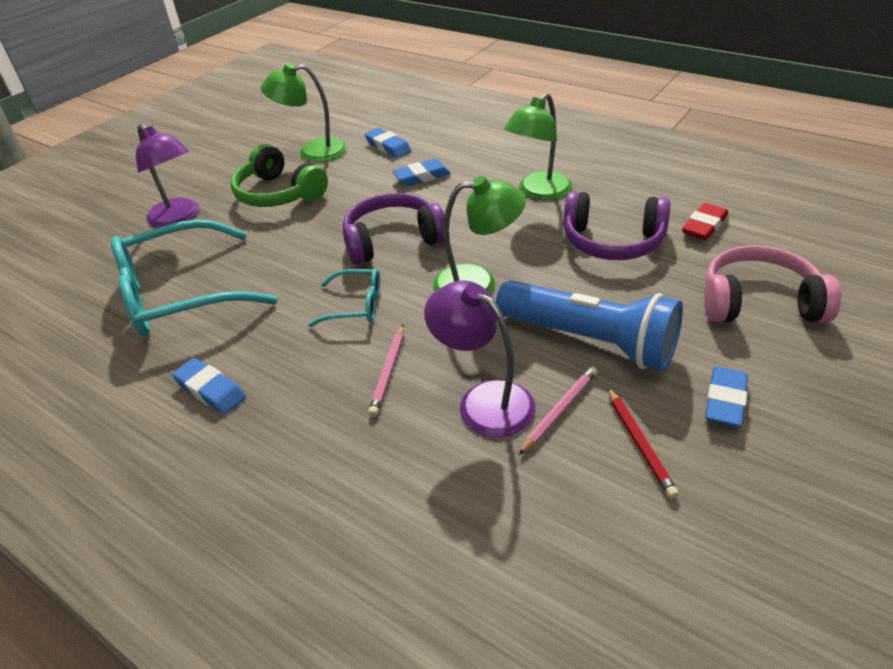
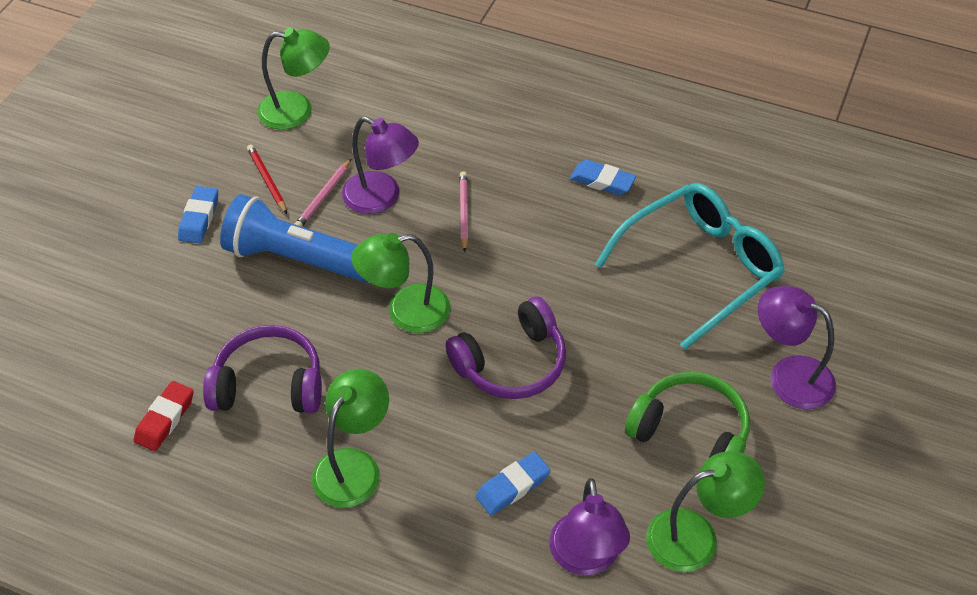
camera: 165 degrees right, 10 degrees up
turquoise glasses [308,268,380,327] -> none
blue eraser [365,128,412,158] -> purple lamp [549,478,630,575]
pink headphones [704,245,841,322] -> none
none -> green lamp [257,28,330,130]

